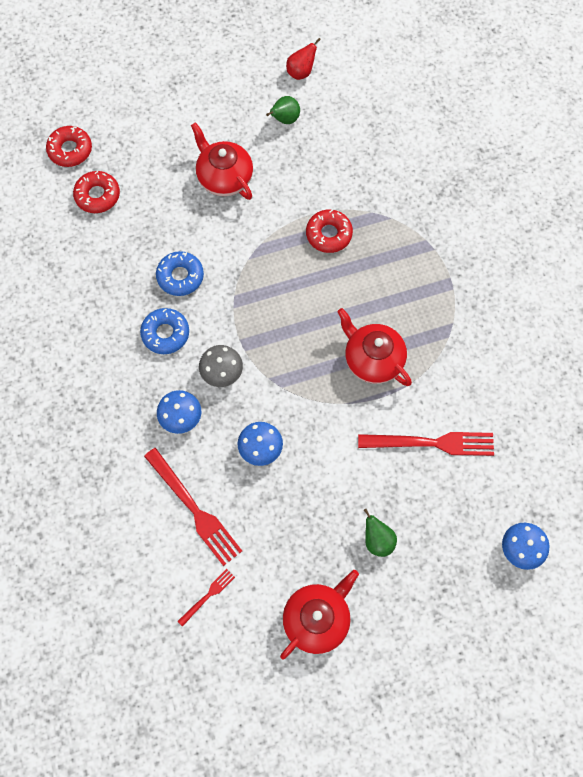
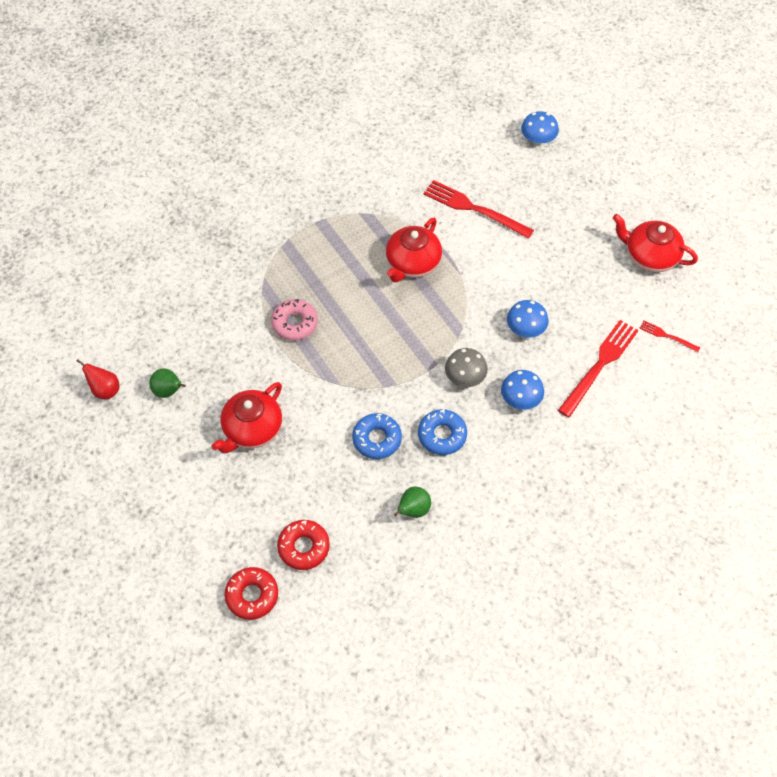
camera: 105 degrees left, 10 degrees down
red donut [306,209,353,253] -> pink donut [271,299,318,341]
red fork [358,432,494,456] -> red fork turned 45 degrees counterclockwise [423,180,534,239]
green pear [364,509,397,557] -> green pear moved to [394,487,431,517]

